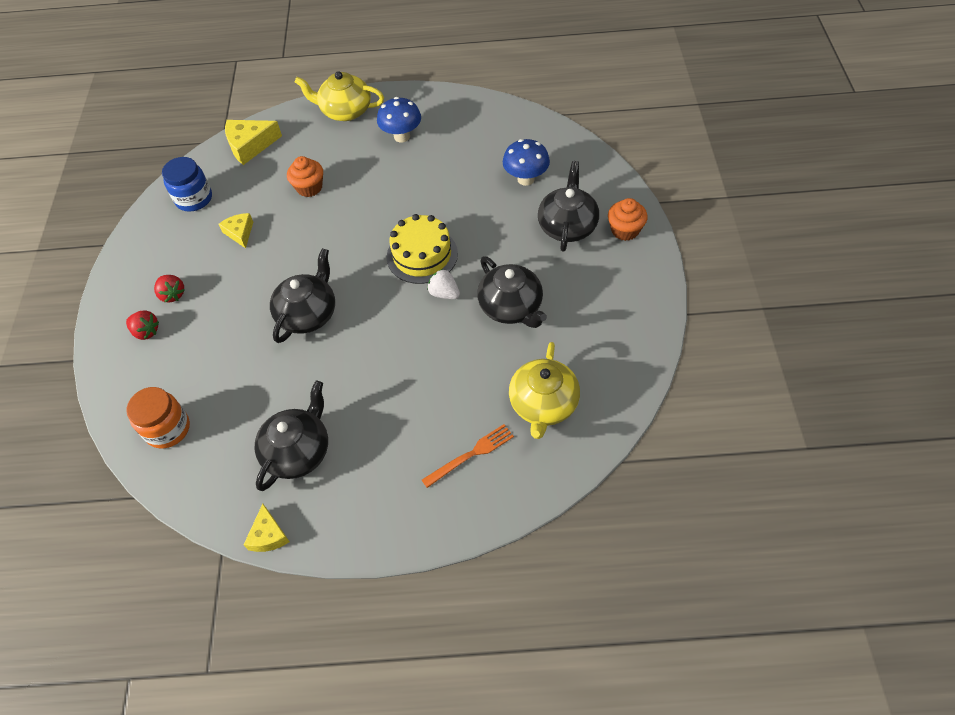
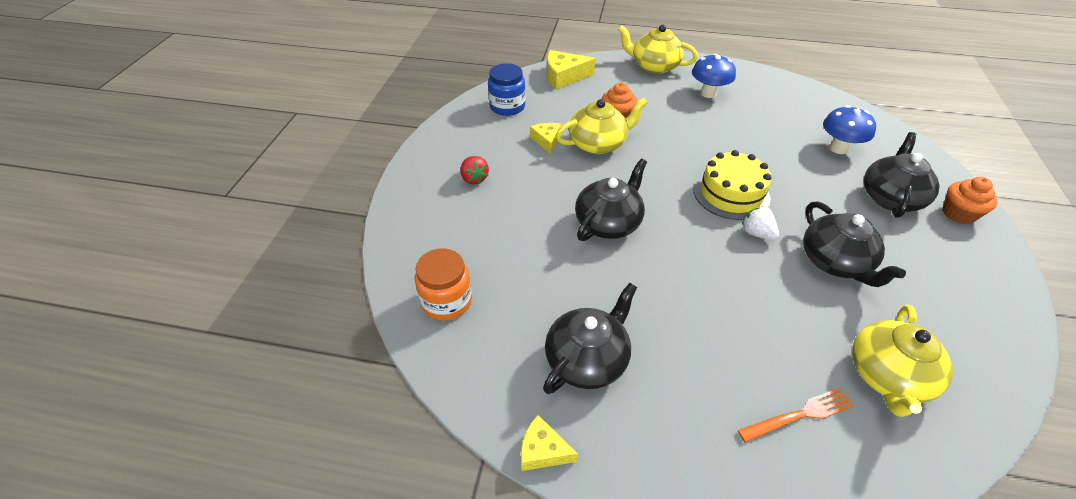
camera: 10 degrees right, 10 degrees down
red strawberry [126,310,159,340] -> none
yellow cheese [244,504,290,552] -> yellow cheese turned 105 degrees clockwise [521,415,578,471]
none -> yellow teapot [556,98,648,154]

